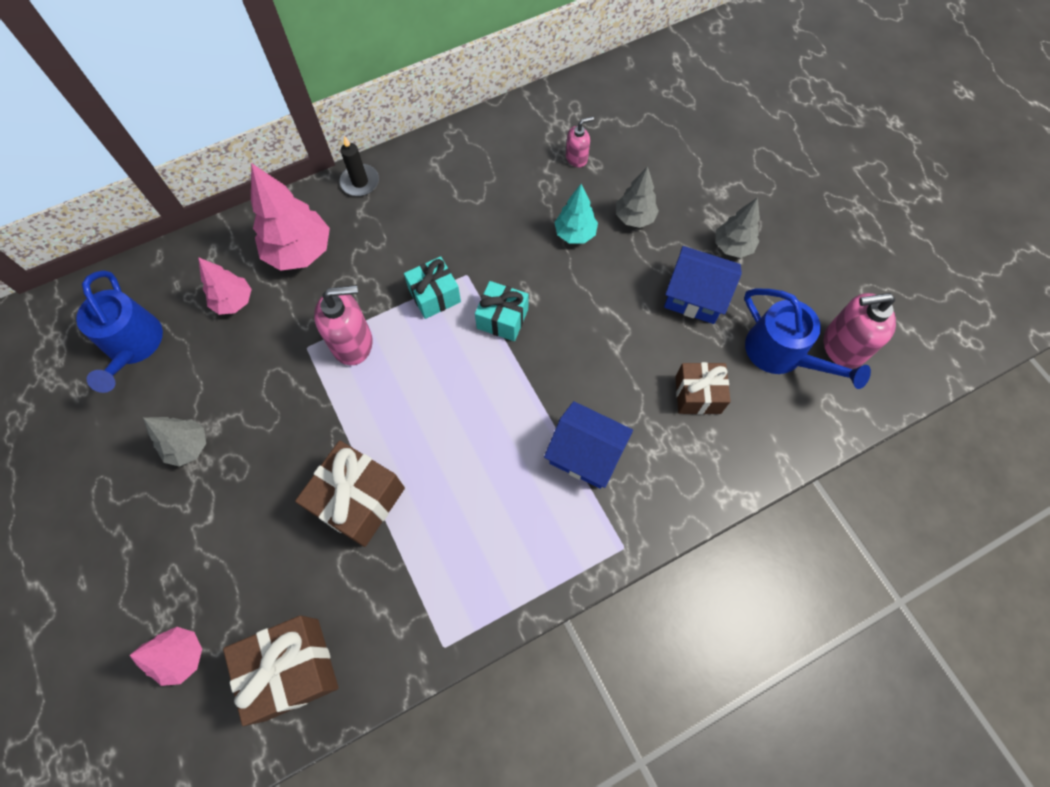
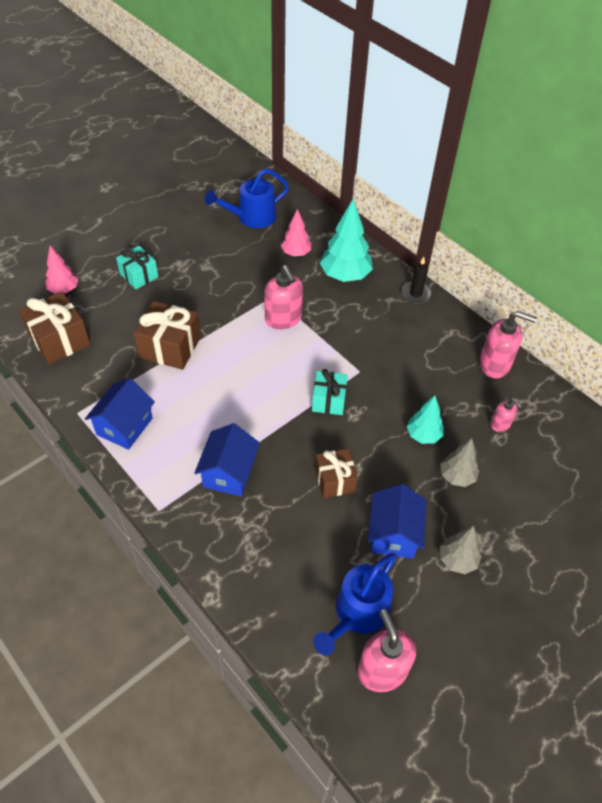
camera: 75 degrees right, 15 degrees down
grey tree [143,417,206,467] -> none
pink tree [251,163,330,271] -> turquoise tree [320,199,373,282]
turquoise gift [404,256,461,319] -> turquoise gift moved to [116,246,158,289]
brown gift [675,362,731,414] -> brown gift moved to [315,449,358,498]
none -> blue house [85,378,155,450]
none -> pink soap dispenser [480,311,537,378]

